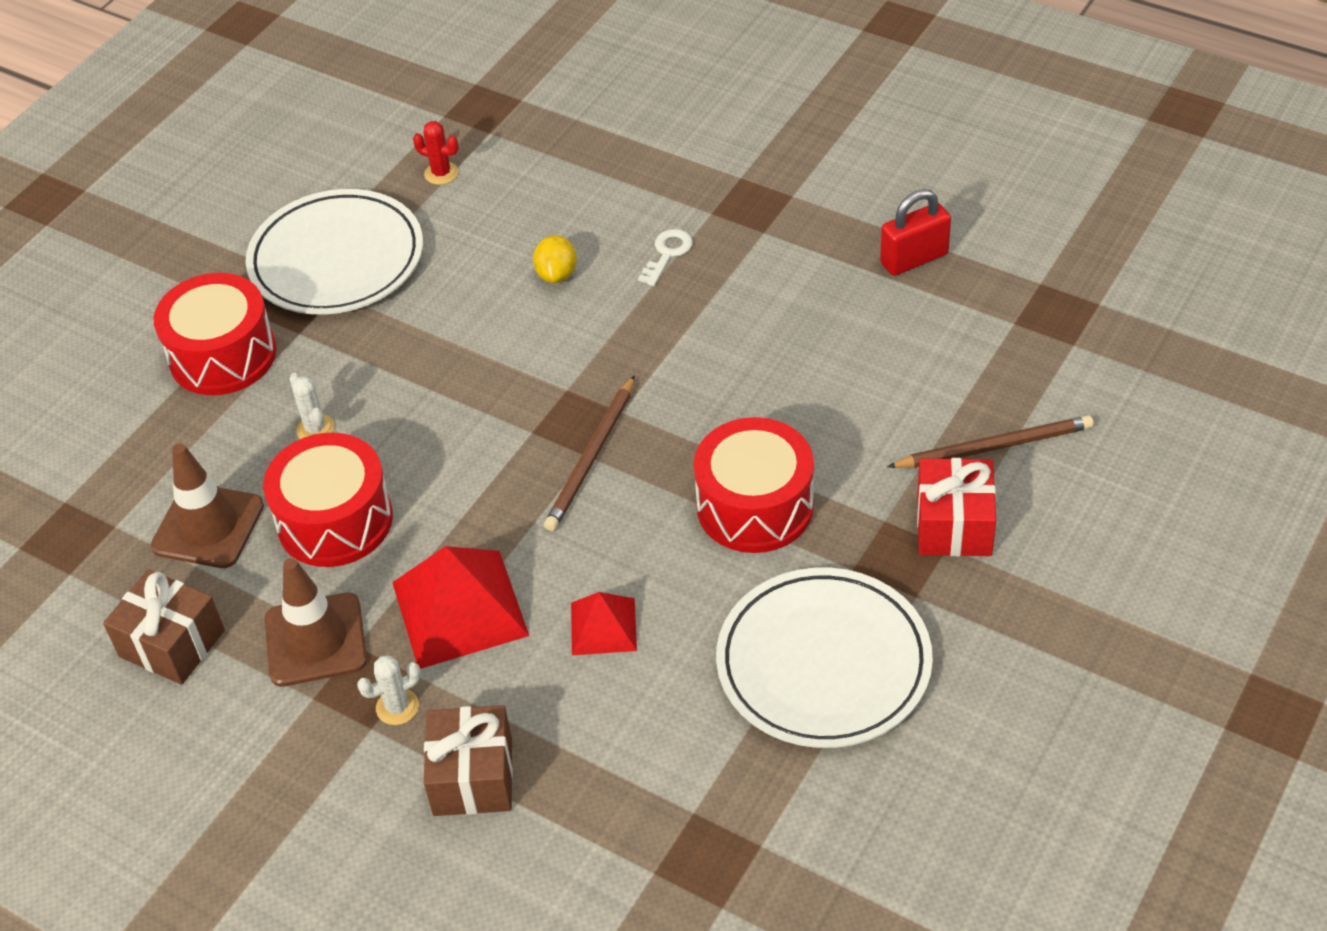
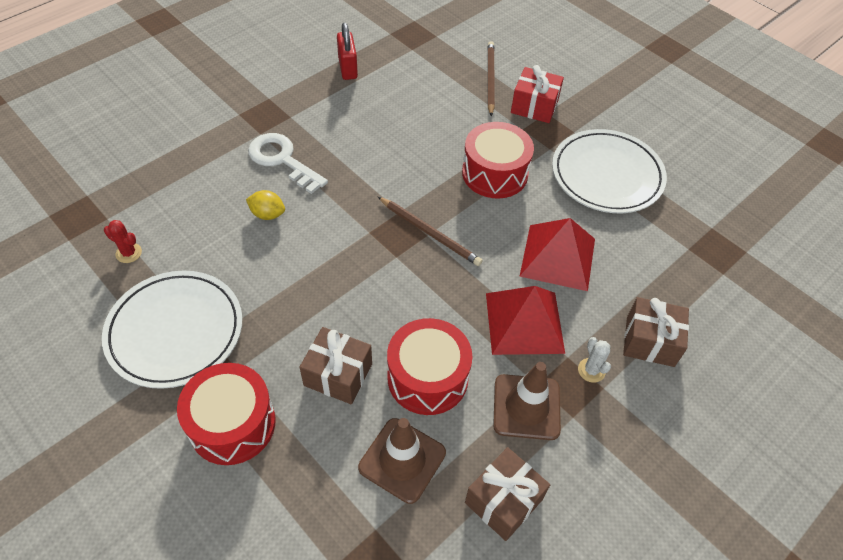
camera: 80 degrees left, 5 degrees up
white cactus [289,373,335,439] -> brown gift [299,327,372,404]
red cactus [413,121,459,185] -> red cactus turned 75 degrees clockwise [104,220,142,263]
red pyramid [571,592,637,655] -> red pyramid [519,218,595,291], size x1.77
white key [638,229,693,286] -> white key [248,133,328,194], size x1.86

